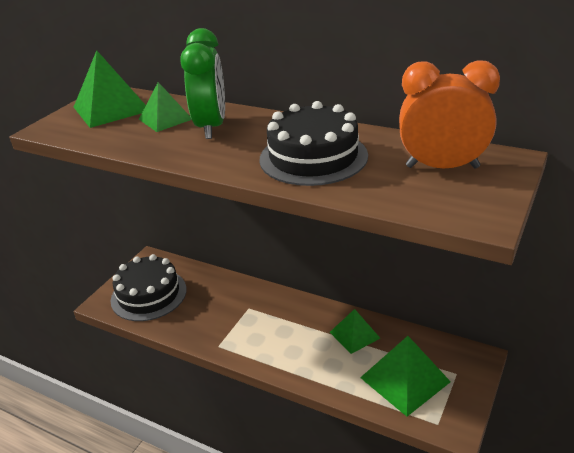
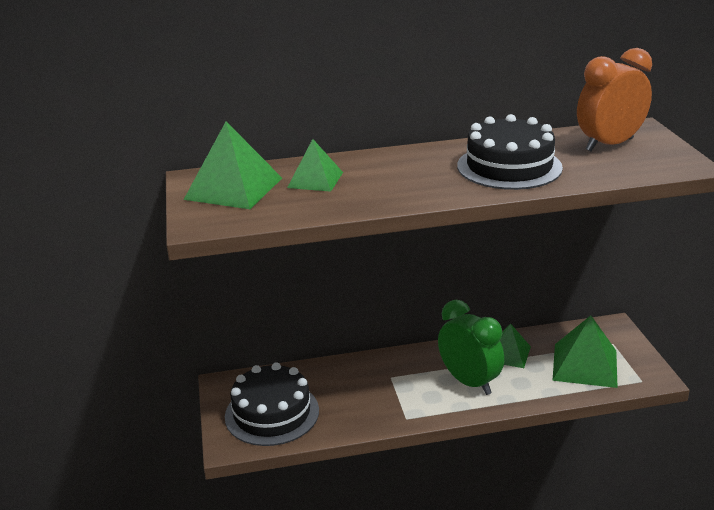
camera: 40 degrees left, 5 degrees down
green clock [180,28,225,139] -> green clock moved to [438,300,504,395]

